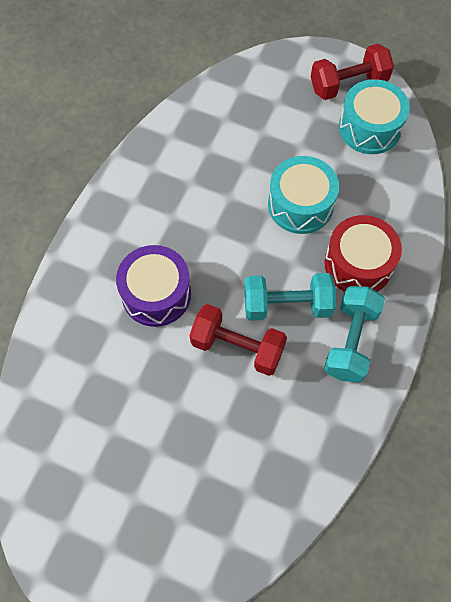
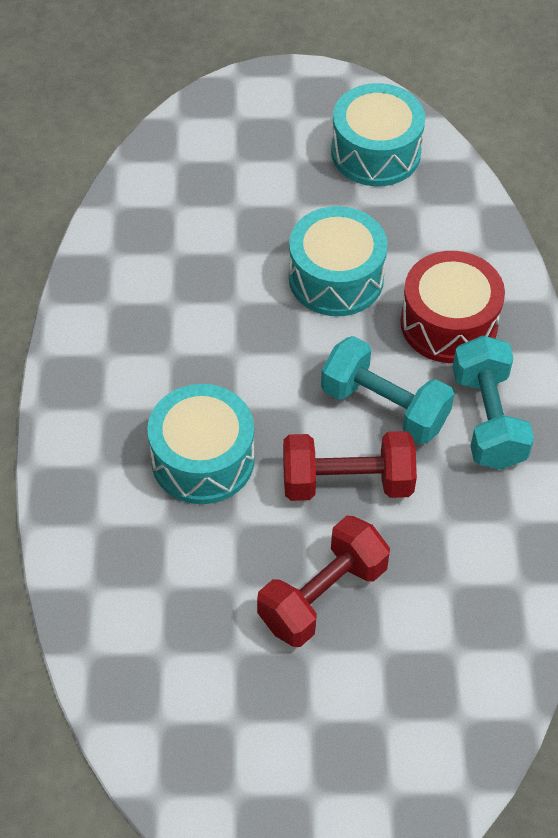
camera: 25 degrees left, 10 degrees down
purple drum [116,245,191,327] -> turquoise drum [147,384,255,504]
turquoise dumbbell [244,273,336,321] -> turquoise dumbbell turned 60 degrees clockwise [321,336,454,444]
red dumbbell [311,44,394,100] -> red dumbbell moved to [257,516,390,647]

